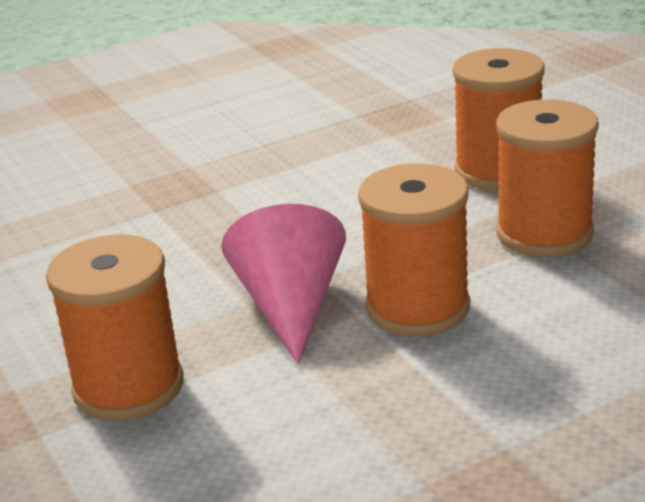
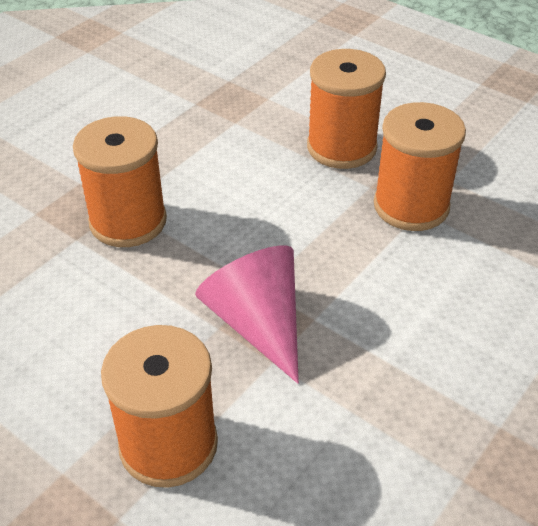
camera: 25 degrees left, 15 degrees up
orange spool [358,163,470,336] -> orange spool moved to [73,116,167,247]

